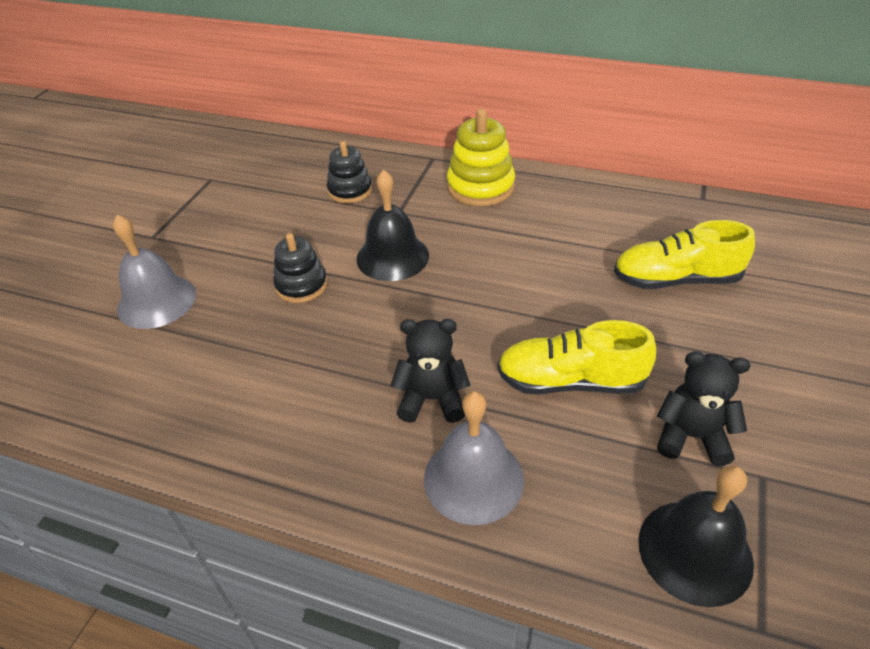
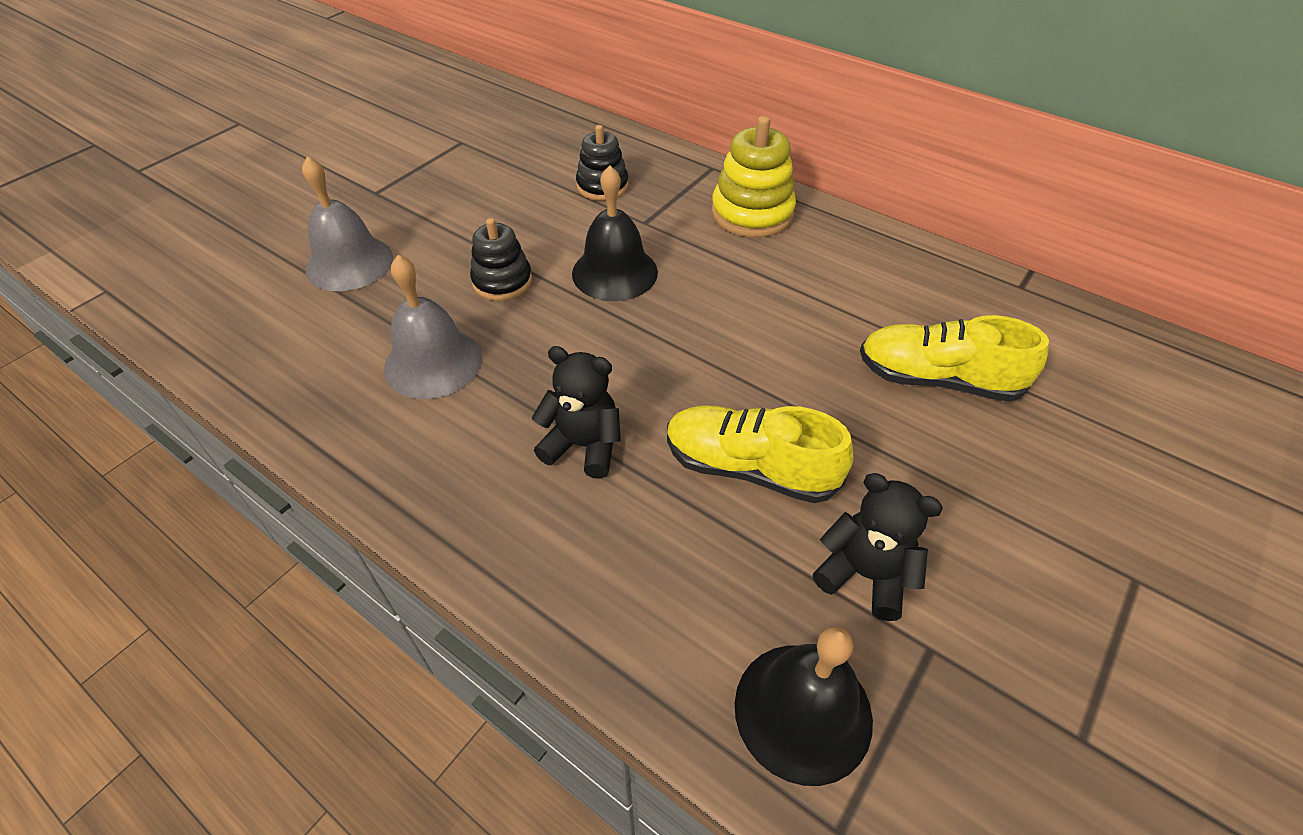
camera: 15 degrees right, 5 degrees up
grey bell [424,391,524,525] -> grey bell moved to [384,255,482,399]

